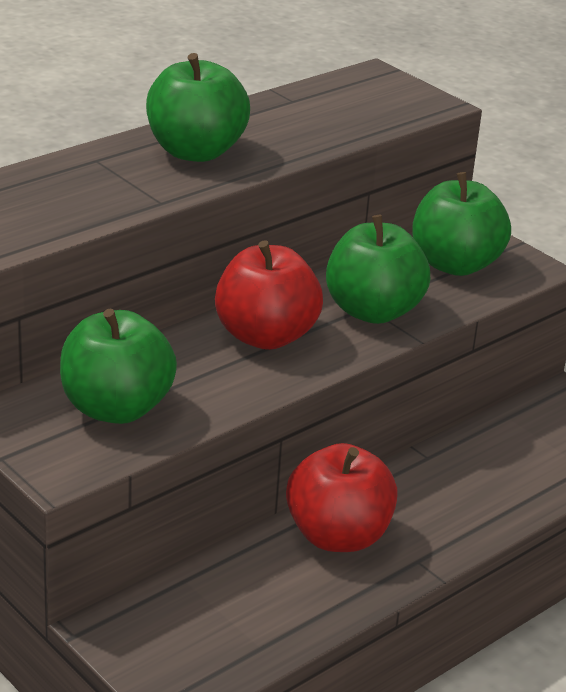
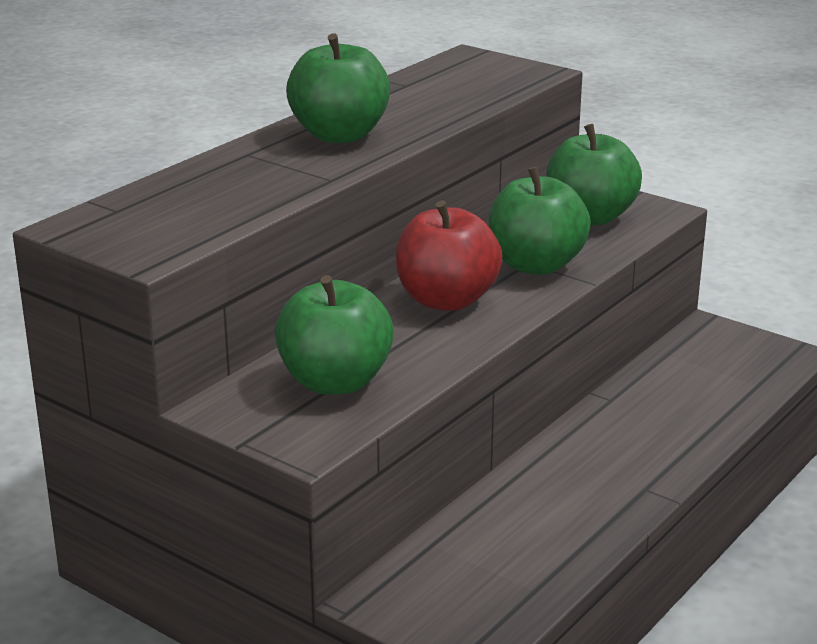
camera: 10 degrees left, 5 degrees down
red apple [286,443,398,552] -> none

